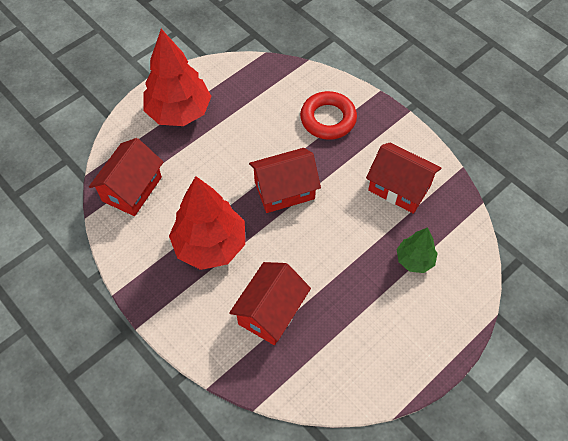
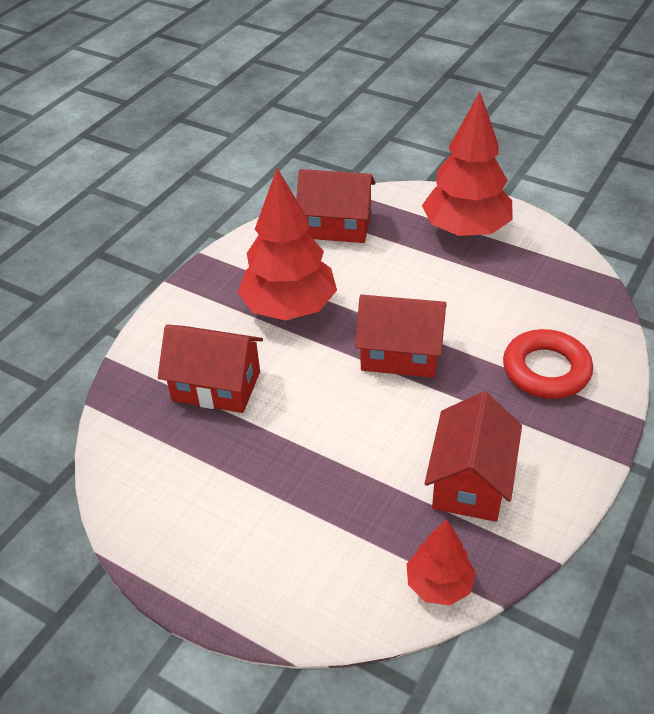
camera: 75 degrees right, 15 degrees down
red house [249,148,321,213] -> red house turned 45 degrees counterclockwise [355,295,447,378]
green tree [397,227,438,273] -> none
none -> red tree [407,520,476,605]

